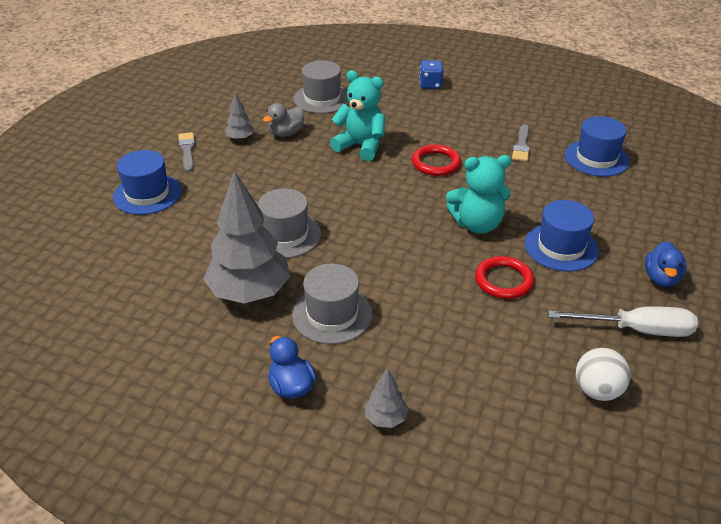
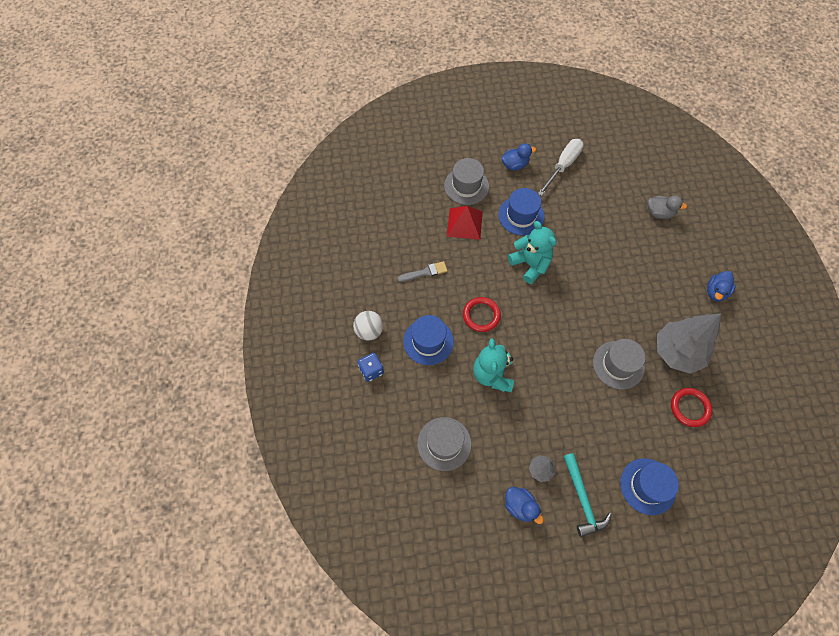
camera: 120 degrees left, 25 degrees up
grey brush [178,132,195,172] -> turquoise hammer [563,453,612,537]
grey duck [263,103,304,137] -> grey duck moved to [648,196,687,219]
grey hat [292,263,372,344] -> grey hat moved to [444,158,489,205]
grey tree [364,368,408,428] -> none
red ring [475,256,534,299] -> red ring moved to [671,388,712,427]
white screwdriver [548,306,698,337] -> white screwdriver turned 60 degrees clockwise [538,139,584,196]
blue hat [565,116,630,177] -> blue hat moved to [403,315,454,365]
white ball [576,348,631,401] -> white ball moved to [353,311,383,341]
none -> red pyramid [447,206,483,240]
none -> blue duck [505,487,544,524]

